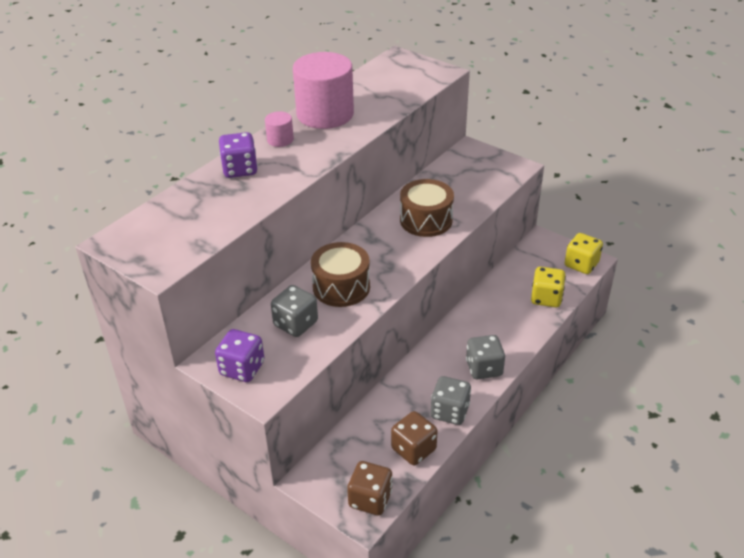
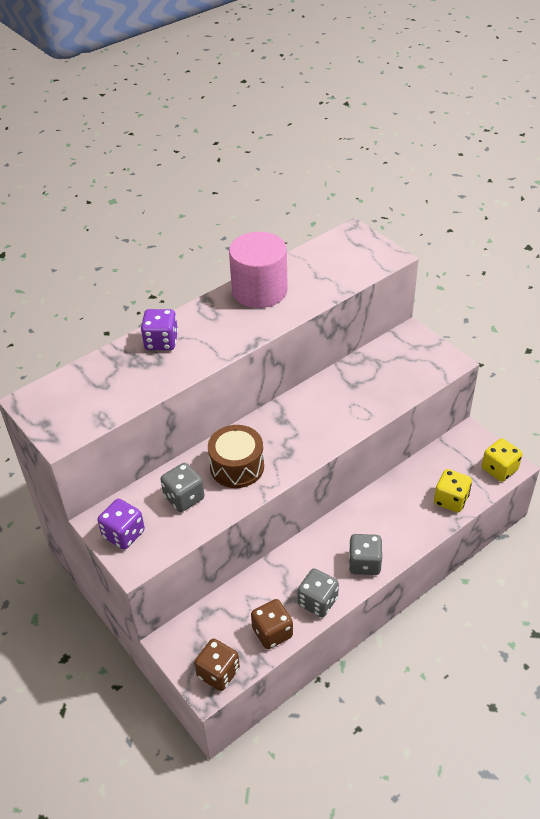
camera: 15 degrees right, 5 degrees up
pink cylinder [265,111,294,147] -> none
brown drum [400,179,454,237] -> none

